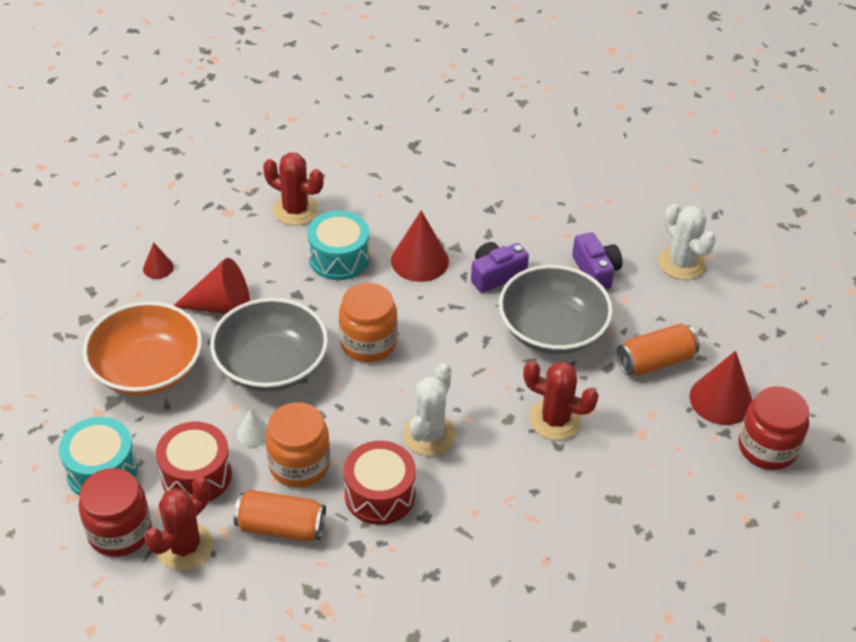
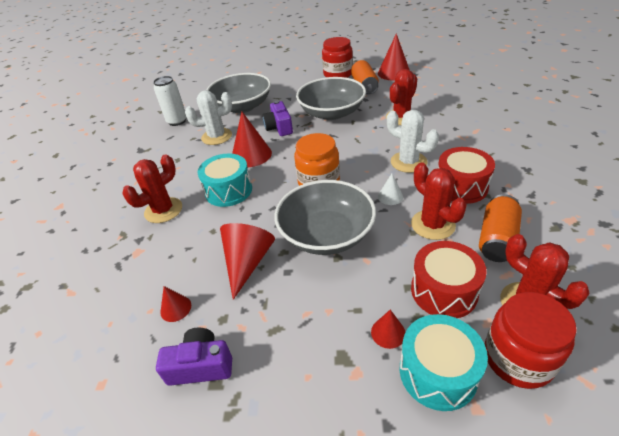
camera: 70 degrees left, 5 degrees down
orange bowl [83,301,202,396] -> none
white cone [237,408,268,447] -> white cone moved to [378,174,403,205]
orange jar [265,402,330,488] -> red cactus [411,162,467,240]
purple camera [572,232,622,290] -> purple camera moved to [156,328,232,386]
white cactus [658,204,716,280] -> white cactus moved to [185,90,232,145]
red jar [738,386,809,470] -> red jar moved to [322,37,353,78]
none -> white can [153,76,186,126]
none -> grey bowl [207,73,271,113]
none -> red cone [371,310,405,349]

